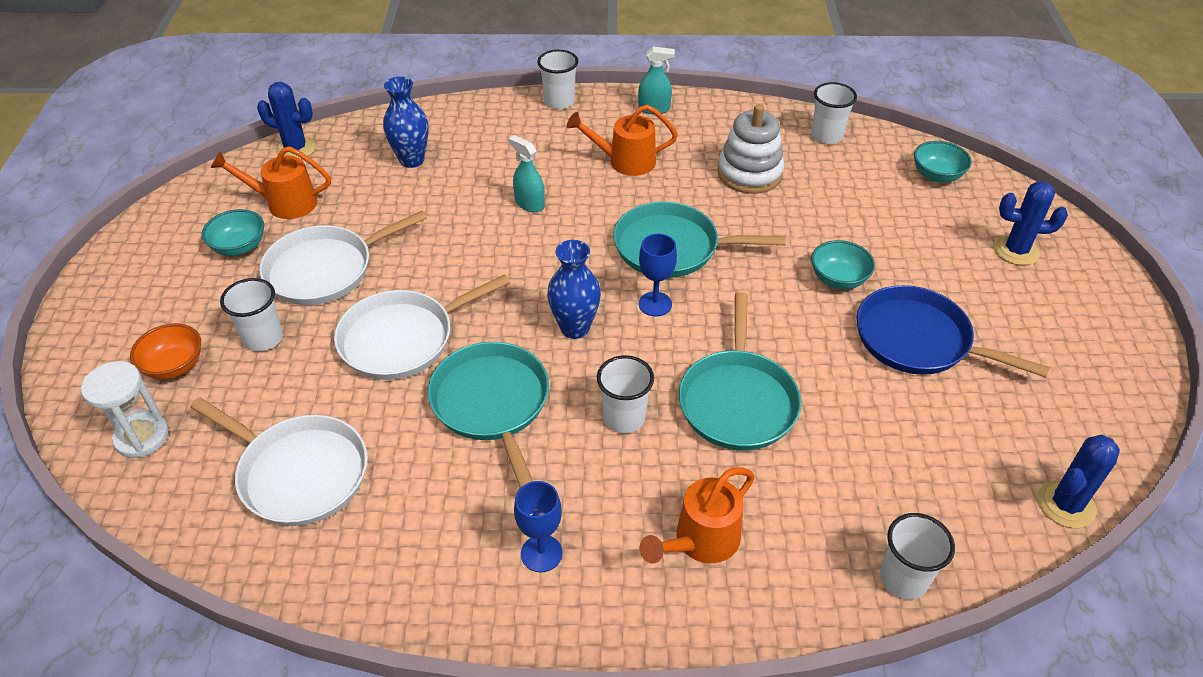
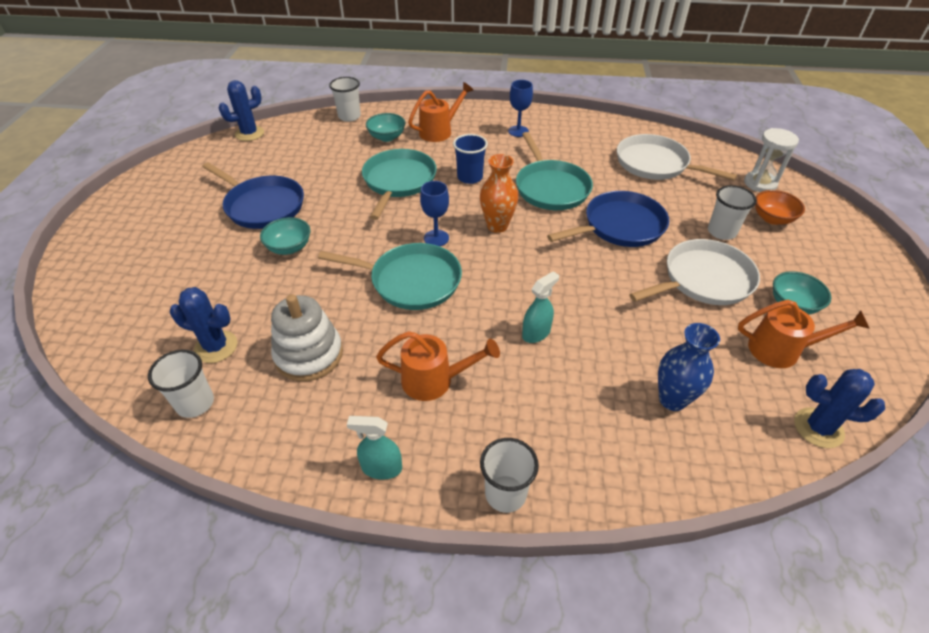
camera: 175 degrees left, 0 degrees up
white pan [334,274,510,380] -> blue pan [547,191,669,247]
turquoise spray bottle [509,135,545,212] -> turquoise spray bottle turned 90 degrees counterclockwise [522,271,559,343]
blue vase [547,240,601,339] -> orange vase [480,154,518,233]
white cup [597,355,654,433] -> blue cup [453,134,488,184]
turquoise bowl [914,141,972,183] -> turquoise bowl moved to [366,113,406,142]
blue cactus [994,181,1068,265] -> blue cactus moved to [170,287,238,363]

